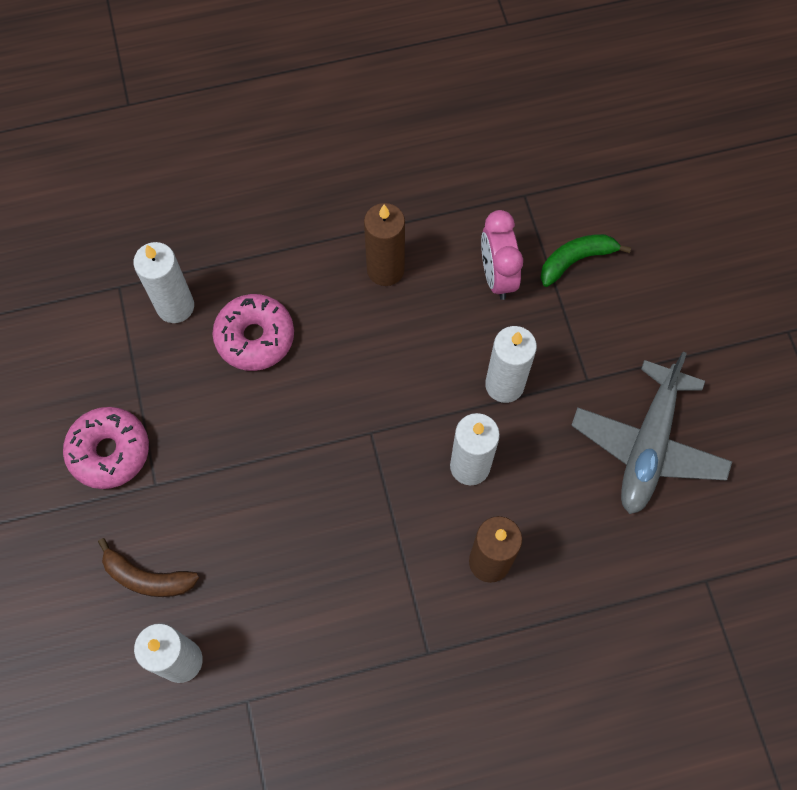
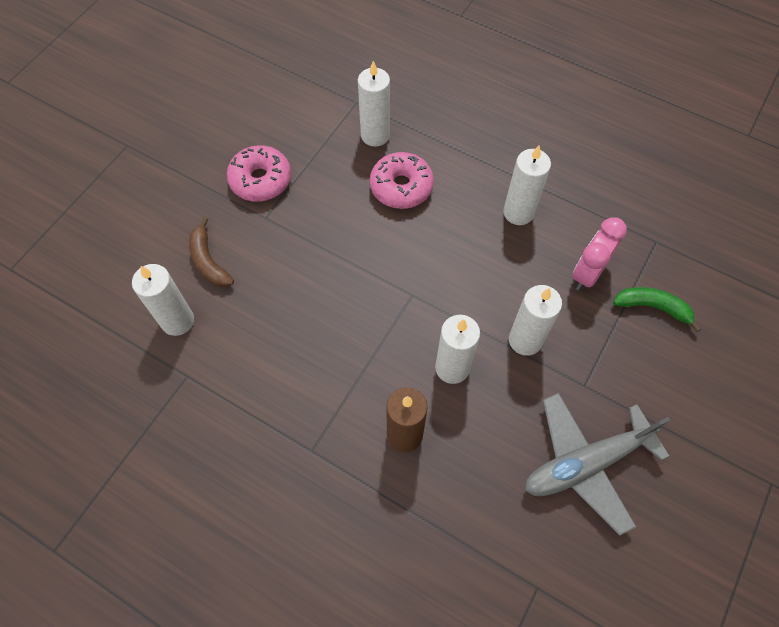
camera: 45 degrees right, 5 degrees down
brown candle [364,203,405,286] -> white candle [503,145,551,225]

